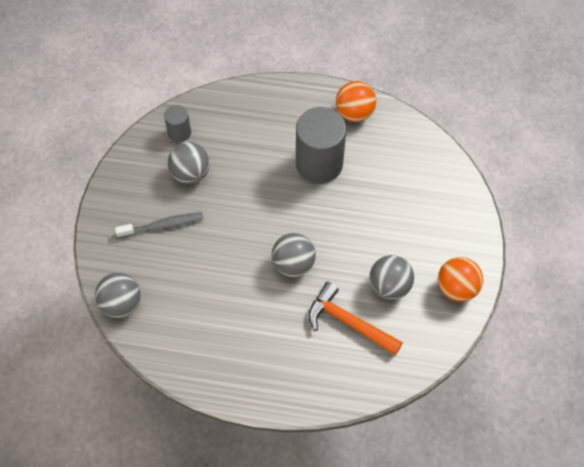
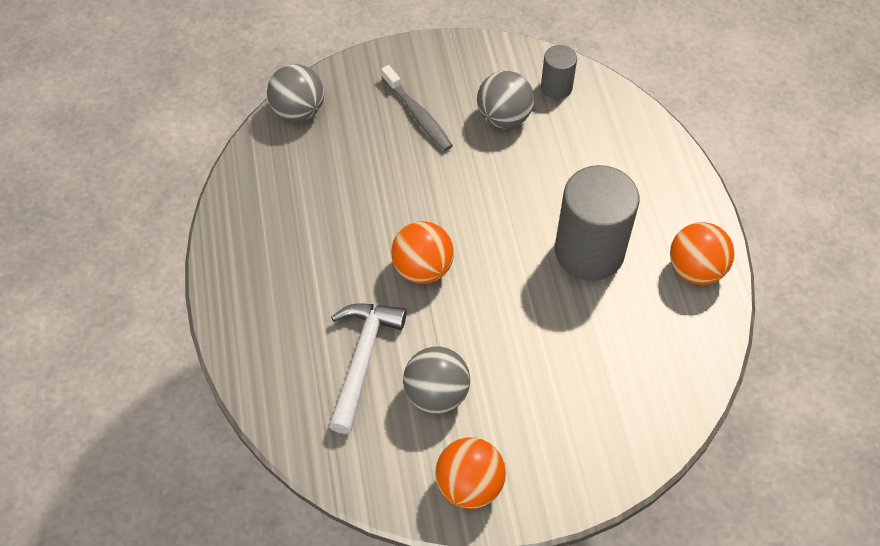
camera: 70 degrees right, 5 degrees down
grey ball [272,233,316,277] -> orange ball [391,221,454,284]
orange hammer [309,282,403,355] -> white hammer [329,303,407,434]

